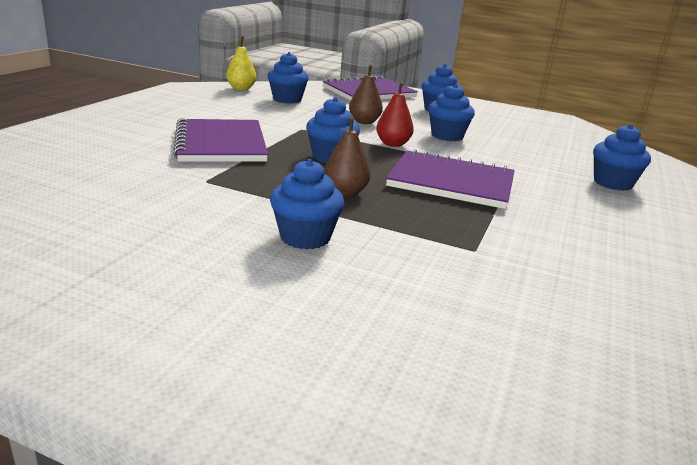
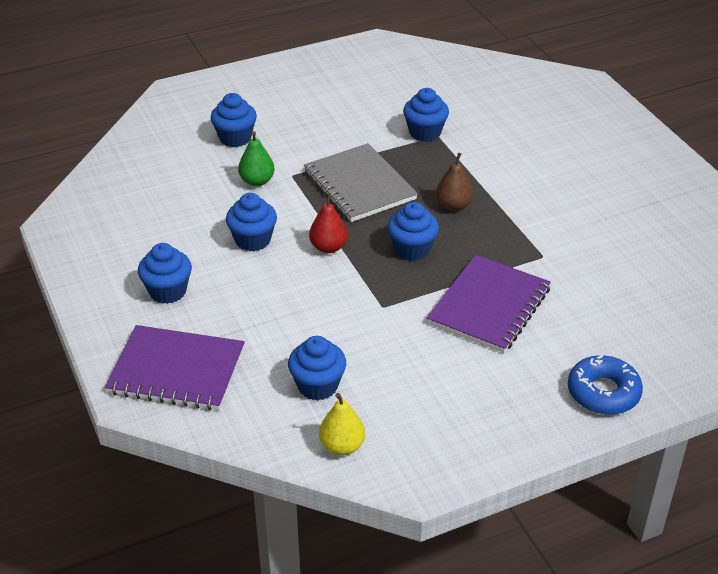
camera: 135 degrees left, 15 degrees up
blue cupcake [270,159,344,249] -> blue cupcake moved to [403,88,449,142]
brown pear [349,64,383,124] -> none
purple notebook [386,149,515,209] -> grey notebook [304,143,418,222]
none -> green pear [238,131,275,186]
none -> blue donut [568,355,643,415]

